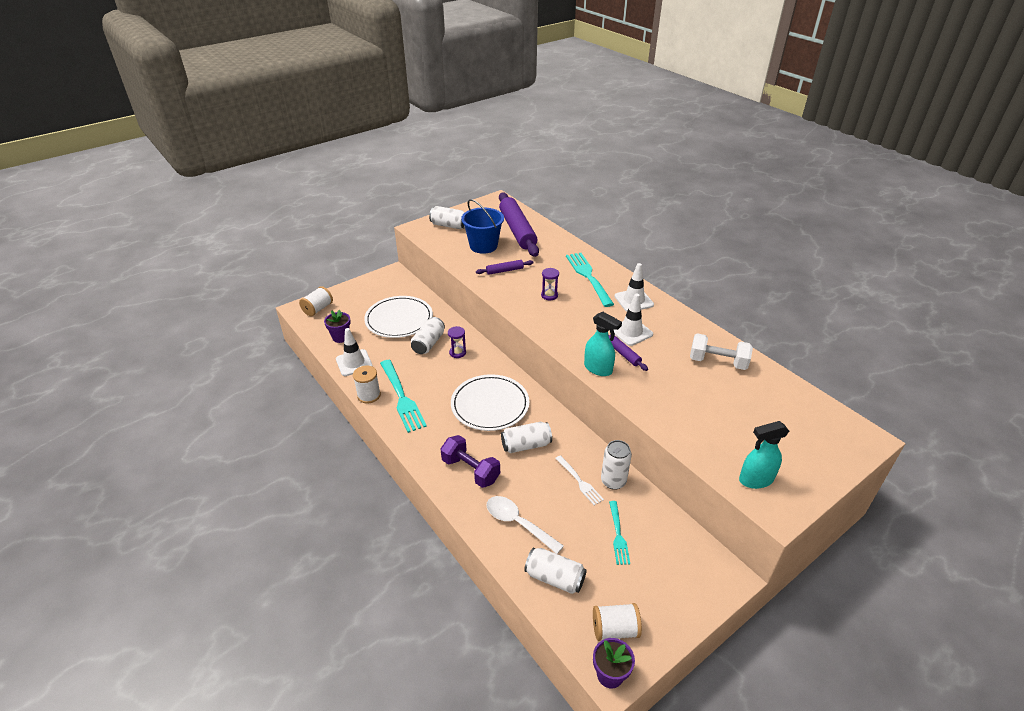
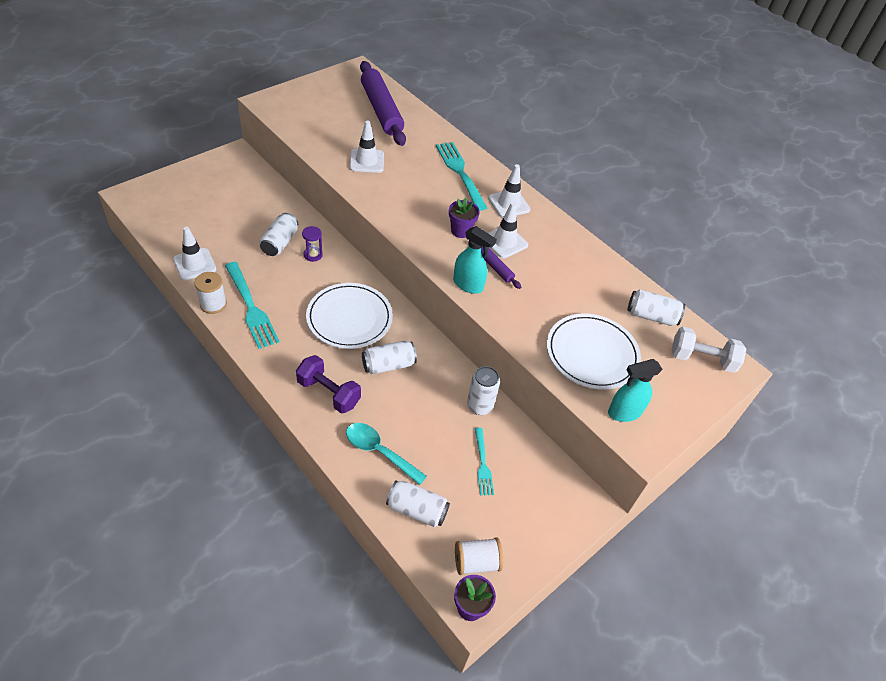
camera: 10 degrees left, 10 degrees up
white spool [299,286,333,316] -> none
purple flower pot [324,310,351,343] -> purple flower pot moved to [449,198,480,238]
white plate [364,296,433,338] -> white plate moved to [547,313,641,389]
white can [429,206,465,229] -> white can moved to [627,289,685,326]
blue bucket [461,199,504,254] -> none
purple rolling pin [476,260,534,275] -> white traffic cone [350,121,384,173]
white spoon [486,496,564,554] -> turquoise spoon [346,423,427,485]
purple hourglass [541,268,559,300] -> none
white fork [555,455,604,505] -> none
white dumbbell [690,333,753,370] -> white dumbbell moved to [672,326,746,373]

